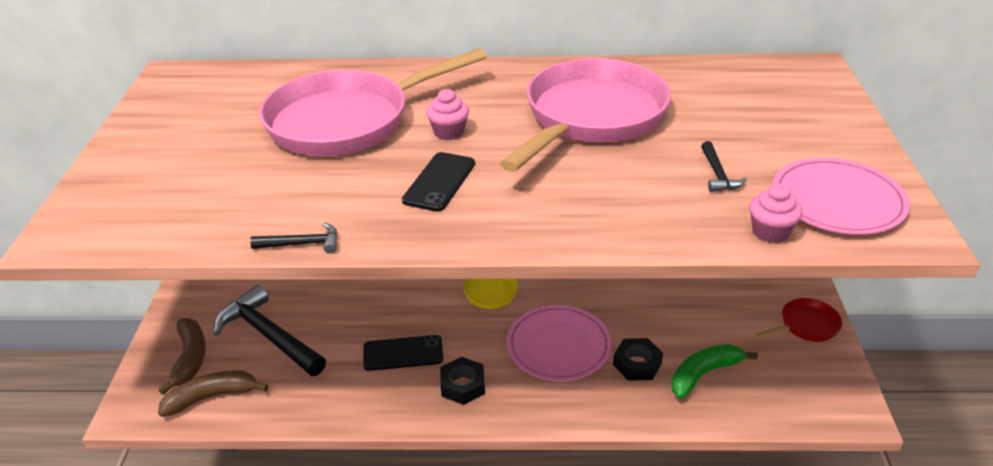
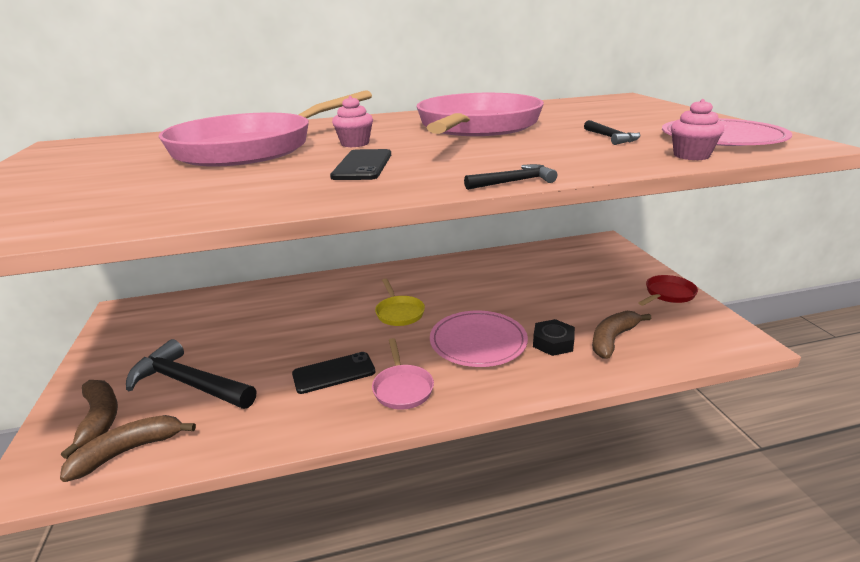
camera: 15 degrees left, 10 degrees down
black hammer [250,222,338,253] -> black hammer moved to [464,164,557,190]
black nut [440,357,485,405] -> pink pan [372,338,434,410]
green banana [672,344,758,399] -> brown banana [592,311,651,359]

